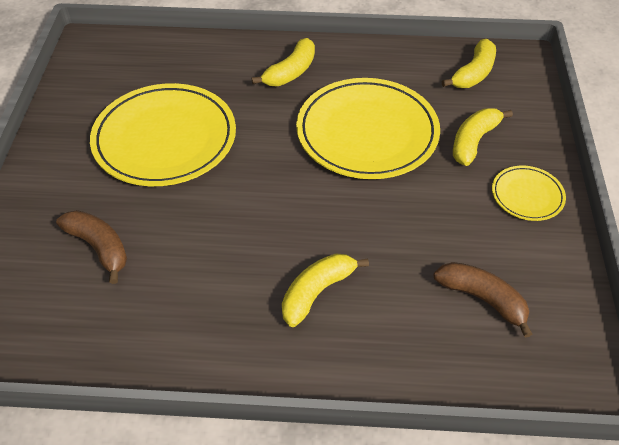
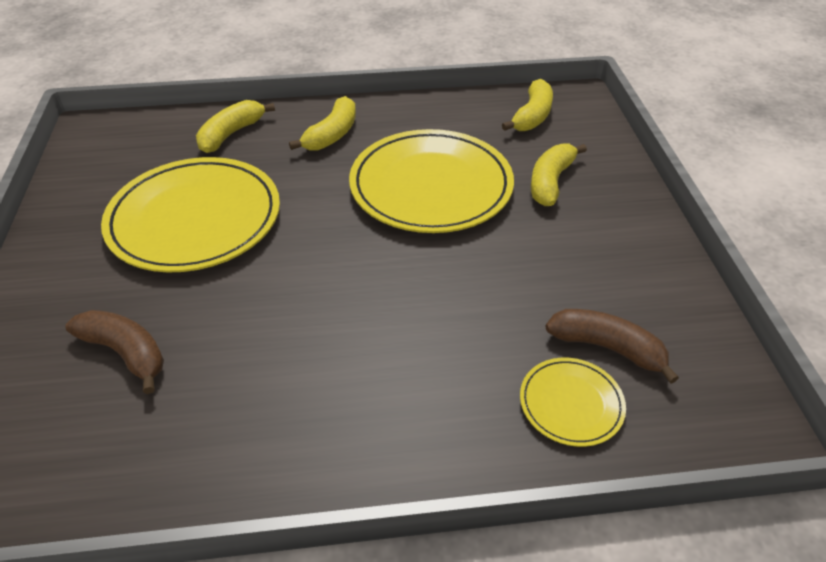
camera: 10 degrees left, 5 degrees down
yellow banana [282,253,369,327] -> yellow banana moved to [196,100,275,153]
yellow plate [492,166,566,221] -> yellow plate moved to [520,358,626,447]

